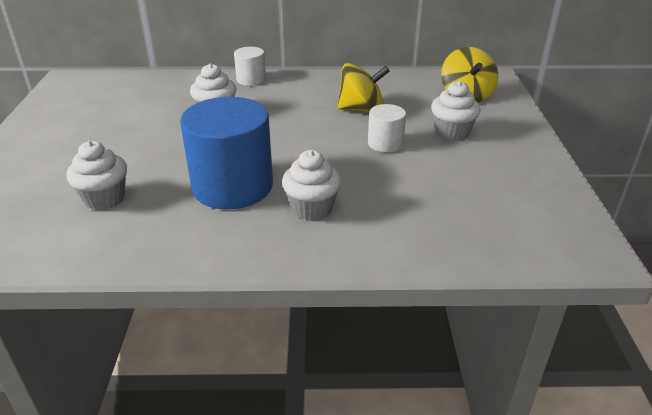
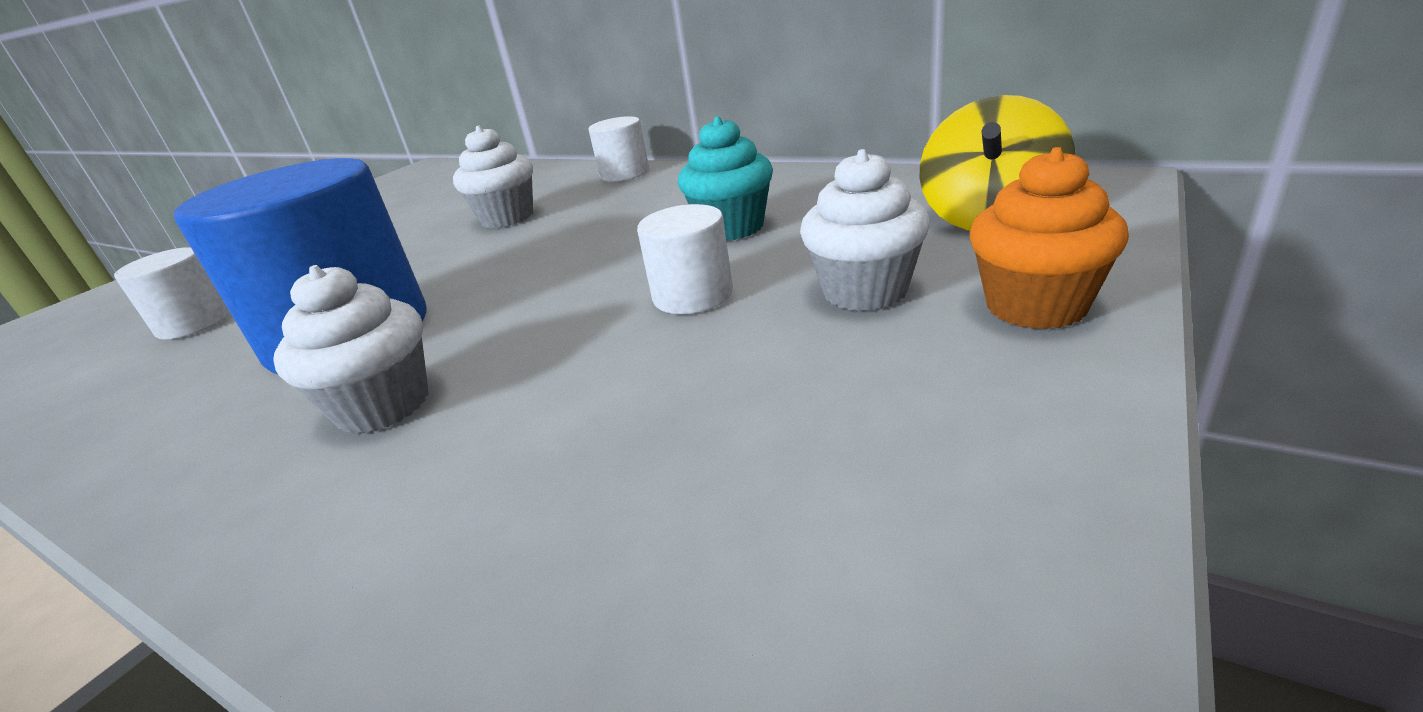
camera: 35 degrees right, 5 degrees down
white cupcake [66,141,127,210] -> white cylinder [114,247,230,339]
yellow spinning top [337,63,390,112] -> turquoise cupcake [678,116,773,241]
none -> orange cupcake [970,147,1129,329]

